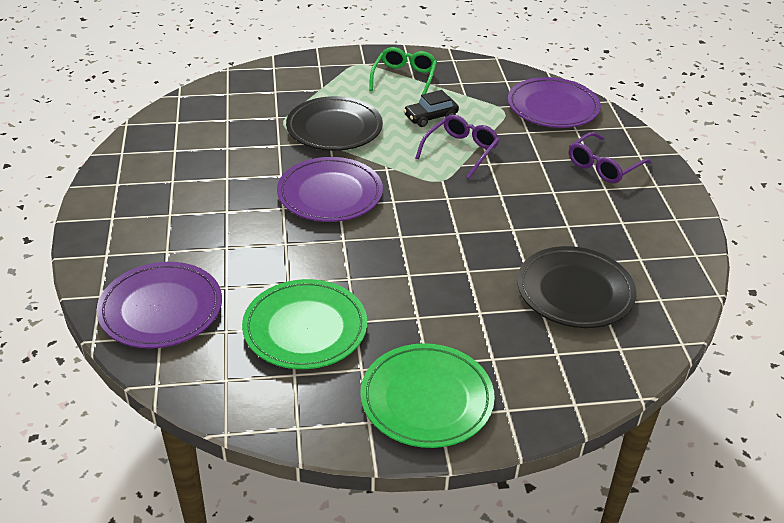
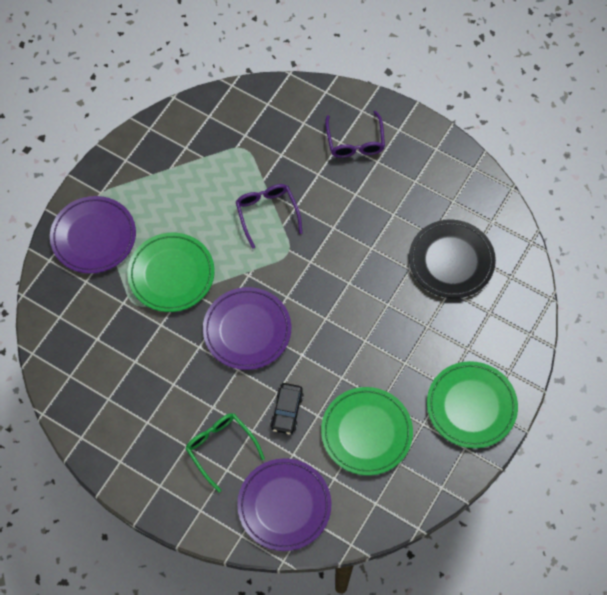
camera: 50 degrees left, 25 degrees up
black plate [286,96,383,151] -> green plate [127,233,215,312]
green glasses [369,47,437,98] -> green glasses moved to [185,413,265,492]
black car [404,90,459,127] -> black car moved to [270,383,304,434]
purple plate [508,77,601,128] -> purple plate moved to [50,196,136,274]

